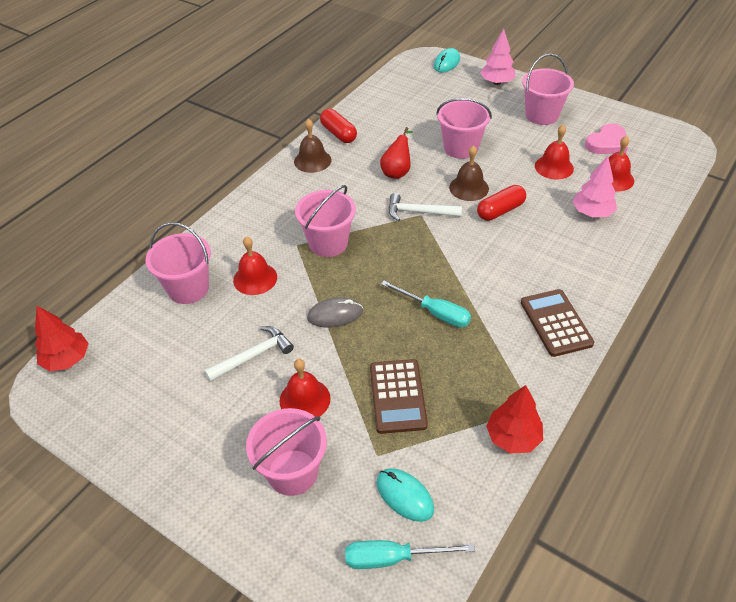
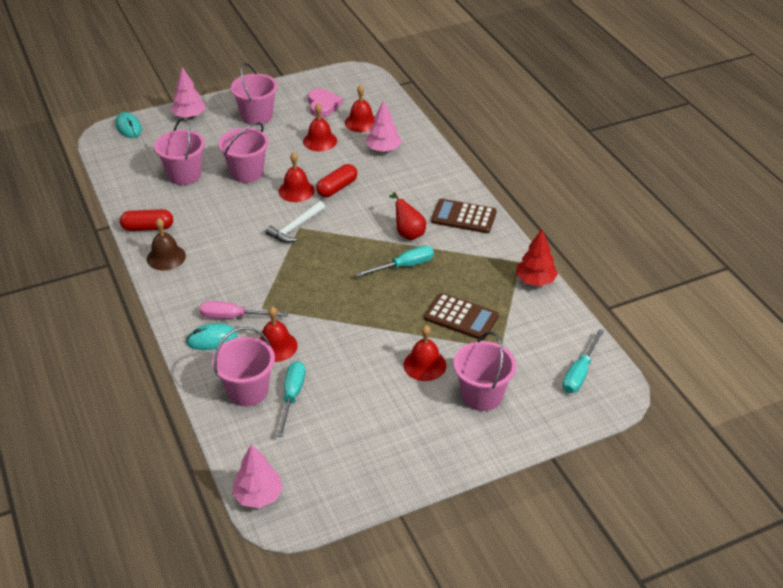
camera: 60 degrees left, 5 degrees down
red tree [35,306,89,371] -> pink tree [232,444,283,508]
white hammer [205,326,294,382] -> none
pink bucket [295,185,356,257] -> pink bucket moved to [154,118,205,185]
grey mouse [307,297,363,327] -> none
turquoise mouse [377,468,434,522] -> turquoise mouse moved to [186,323,238,350]
red pear [380,127,412,179] -> red pear moved to [389,192,426,240]
brown bell [449,145,489,201] -> red bell [278,152,315,202]
red capsule [477,185,526,221] -> red capsule turned 45 degrees clockwise [316,164,357,197]
none -> pink screwdriver [200,301,288,319]
none -> turquoise screwdriver [277,361,305,437]

